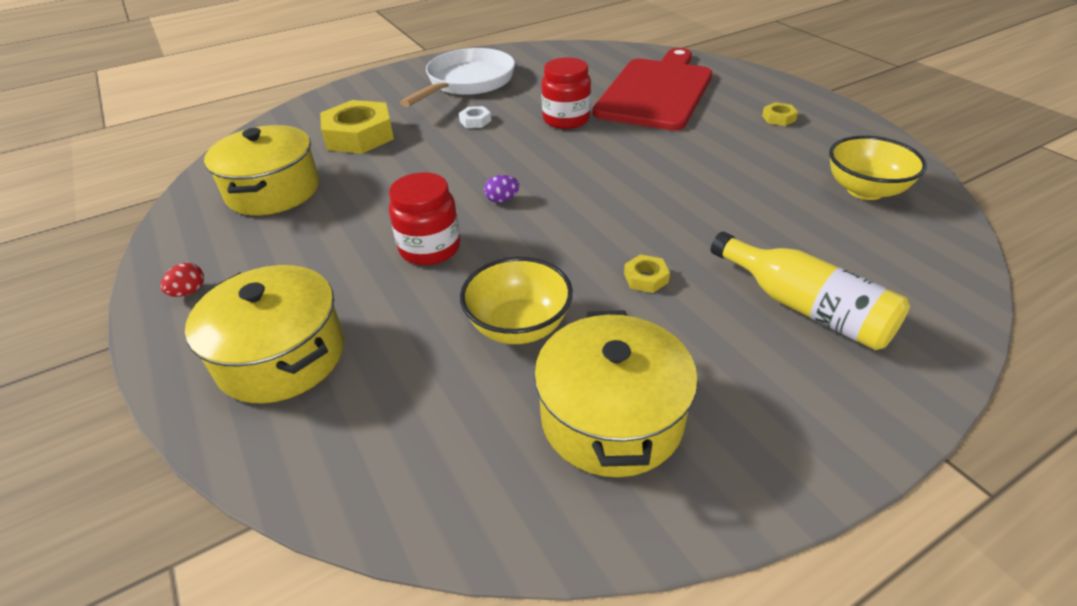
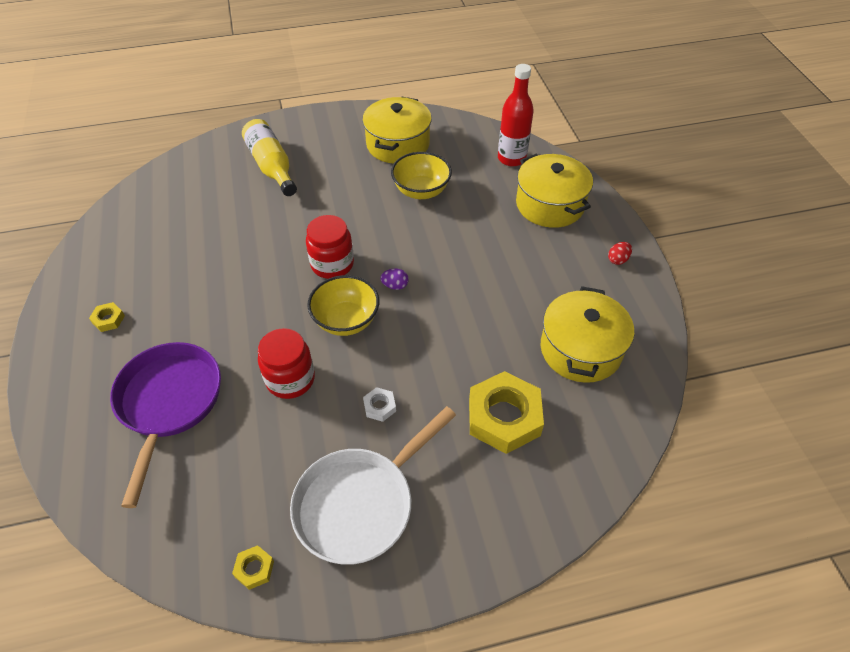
camera: 165 degrees left, 10 degrees up
red jar [389,172,460,265] -> red jar moved to [306,215,354,279]
red cutting board [593,48,712,131] -> purple pan [110,342,221,508]
yellow nut [624,254,670,293] -> yellow nut moved to [232,545,274,590]
yellow bowl [829,136,927,200] -> yellow bowl moved to [307,275,379,336]
none -> red bottle [498,64,534,167]

